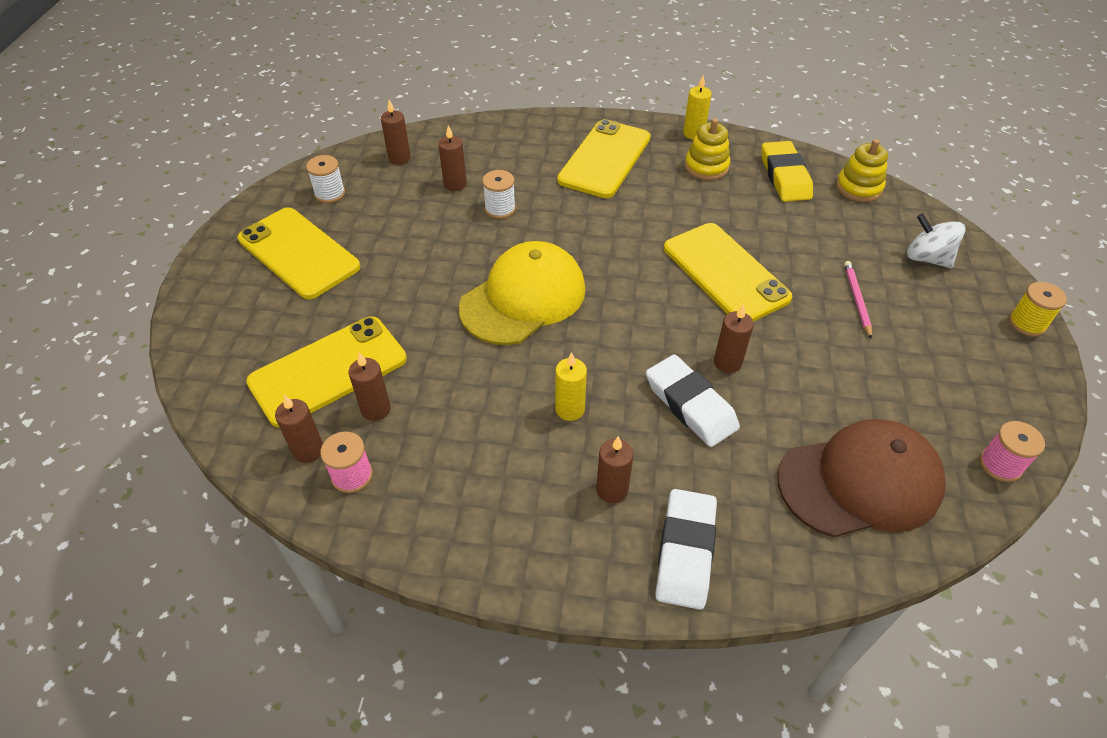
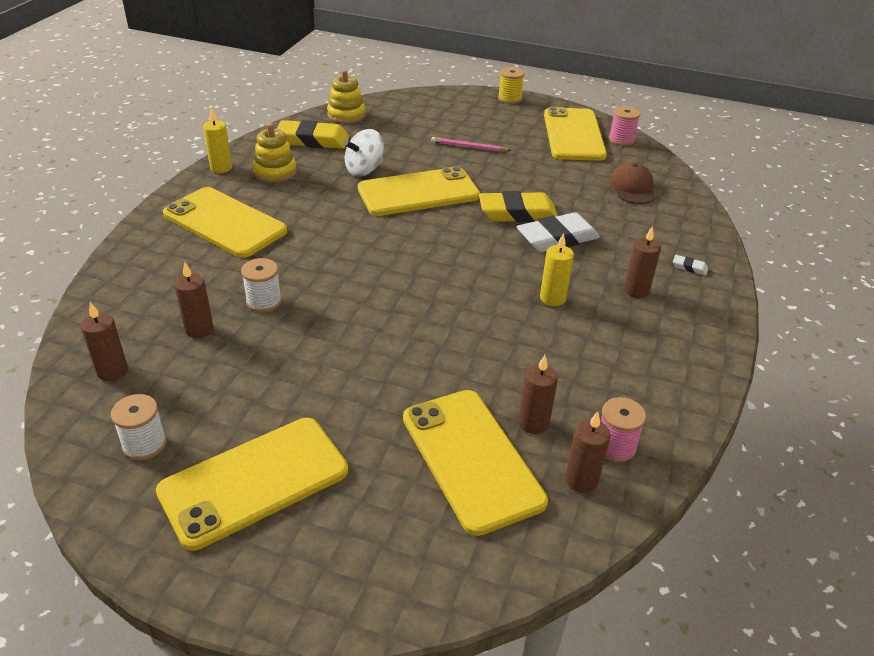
camera: 80 degrees left, 10 degrees down
yellow cap [459,241,586,345] -> none
white eraser [655,489,717,610] -> white eraser [673,255,708,276], size x0.41
brown candle [714,304,754,373] -> yellow eraser [479,191,558,222]
brown cap [778,419,946,537] -> brown cap [609,162,656,204], size x0.54
white spinning top [907,213,966,268] -> white spinning top moved to [344,129,384,176]
none -> yellow phone [544,107,607,161]

